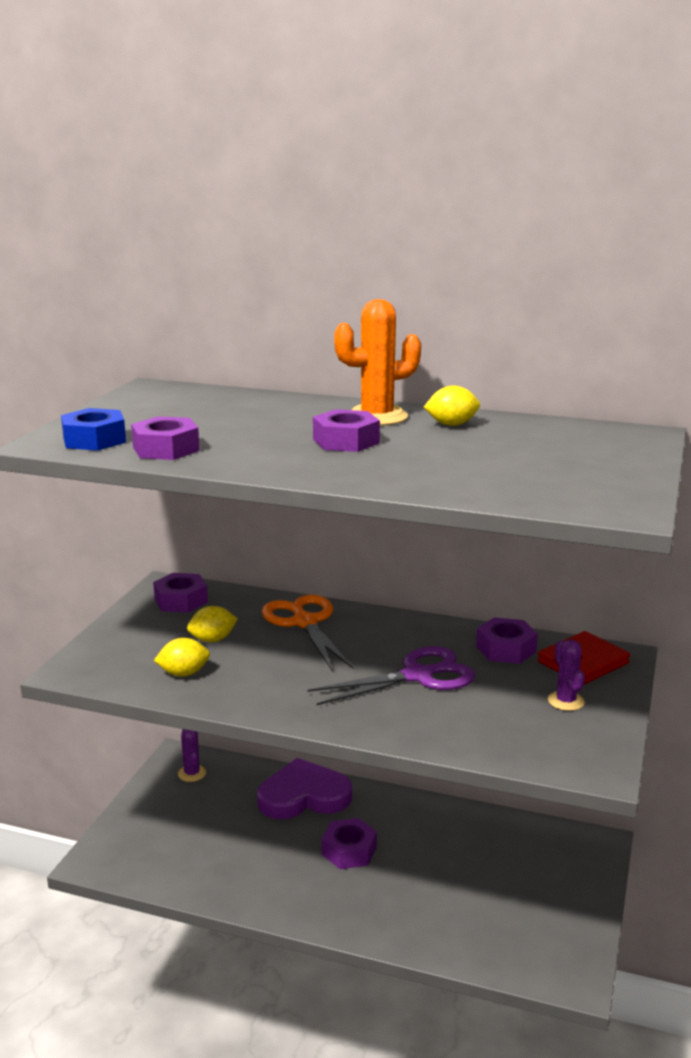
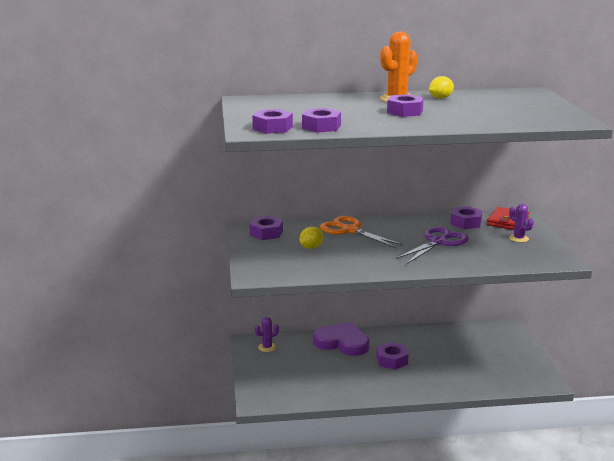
camera: 25 degrees left, 0 degrees up
blue nut [61,408,126,451] -> purple nut [252,109,293,134]
yellow lemon [154,638,210,677] -> none
purple cactus [178,729,206,782] -> purple cactus turned 75 degrees counterclockwise [255,317,279,352]
purple heart [257,758,352,819] -> purple heart turned 60 degrees clockwise [313,322,369,356]

